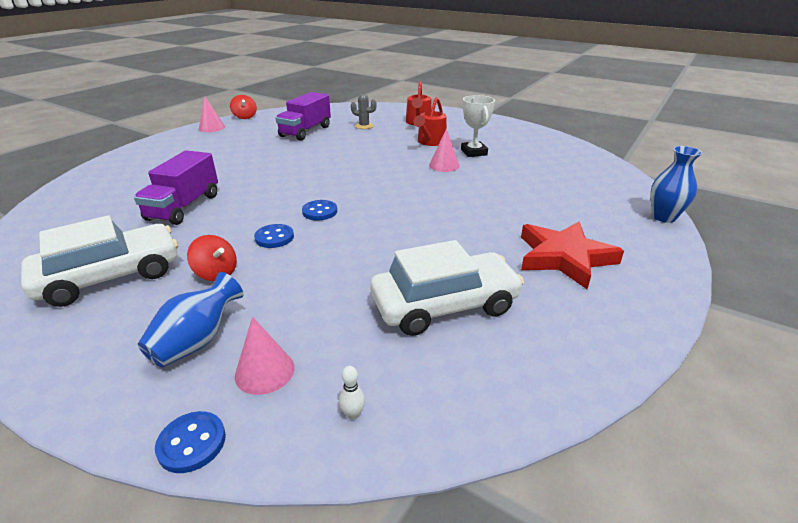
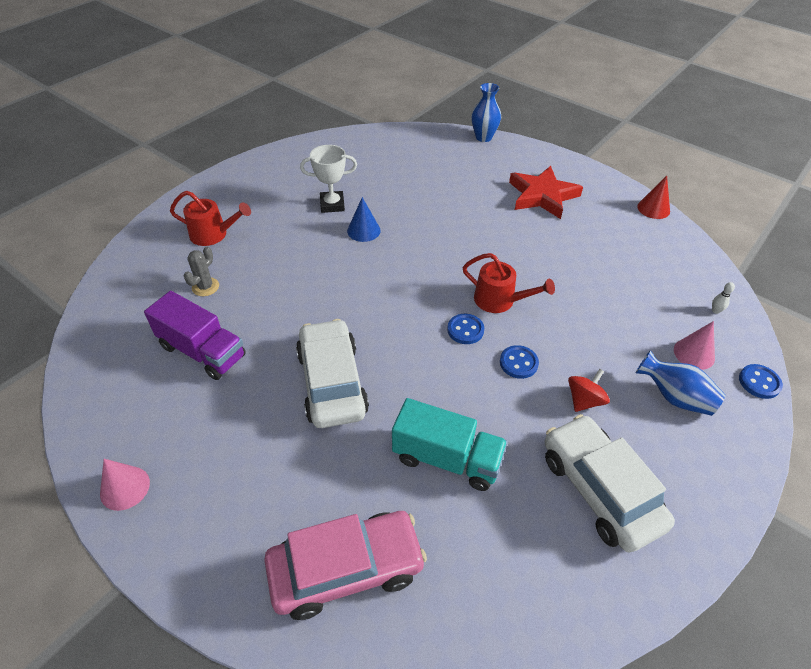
camera: 85 degrees left, 15 degrees up
purple truck [134,150,218,225] -> turquoise truck [392,398,508,491]
red spinning top [230,95,257,119] -> none
white car [370,240,524,336] -> white car moved to [296,319,369,428]
red watering can [413,97,447,146] -> red watering can moved to [463,253,555,313]
pink cone [429,129,460,172] -> blue cone [347,197,381,242]
none -> pink car [264,511,427,620]
none -> red cone [637,176,670,219]

